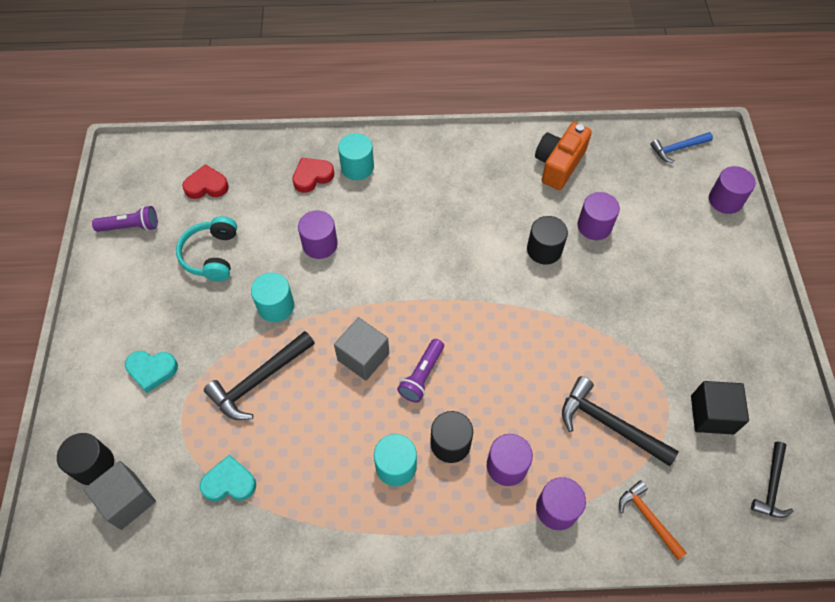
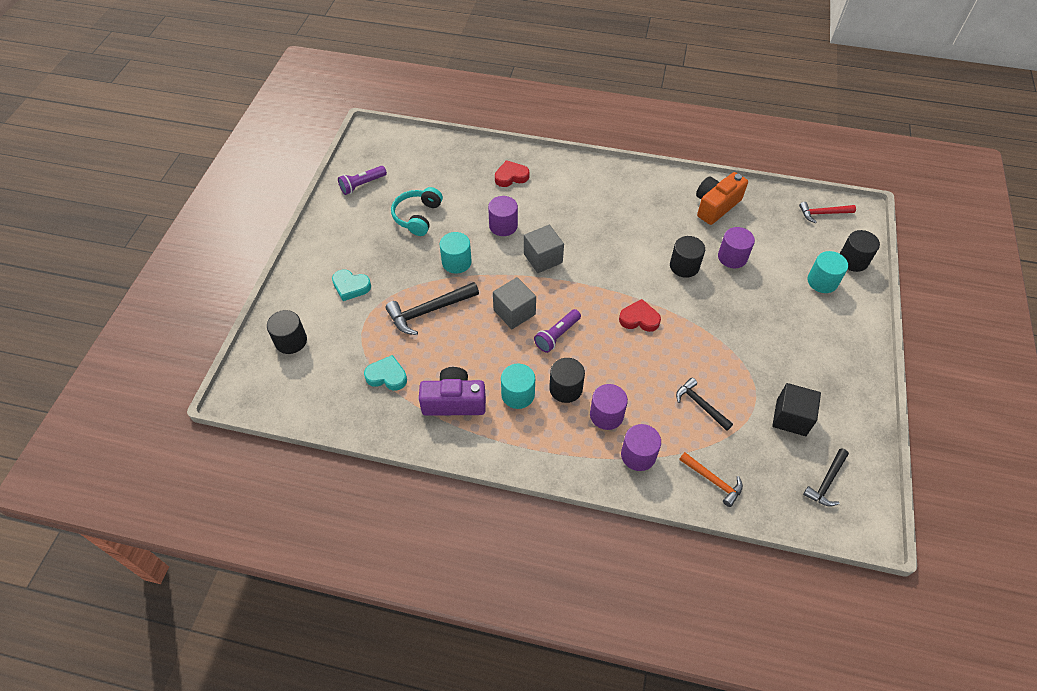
camera: 15 degrees right, 5 degrees down
grey cube [84,461,156,530] -> grey cube moved to [524,225,564,273]
purple flashlight [92,206,158,232] -> purple flashlight turned 135 degrees clockwise [338,166,387,195]
red heart [182,164,229,199] -> red heart moved to [619,299,661,332]
turquoise cylinder [338,133,374,180] -> turquoise cylinder moved to [807,251,848,293]
black hammer [562,376,679,466] -> black hammer [676,378,733,431], size x0.64
orange hammer [619,480,687,560] -> orange hammer turned 150 degrees clockwise [679,452,743,507]
blue hammer [650,132,713,163] -> red hammer [799,202,856,223]
purple cylinder [709,166,756,214] -> black cylinder [840,230,880,272]
none -> purple camera [419,367,486,416]

